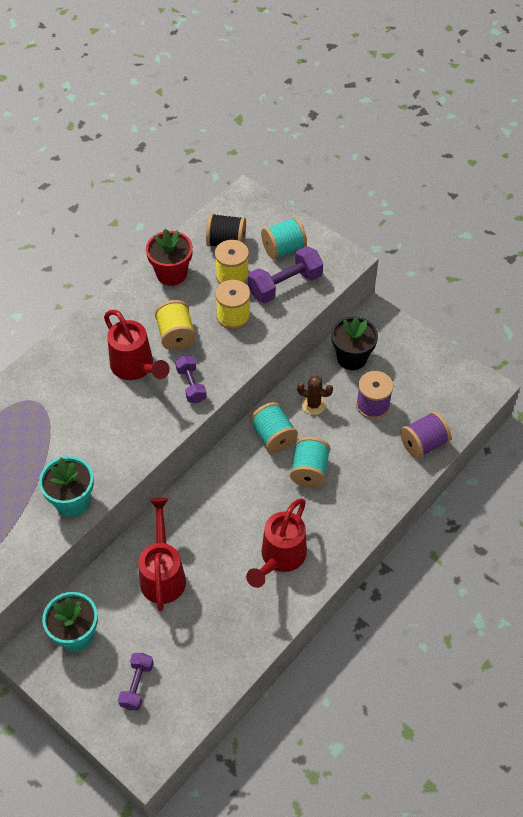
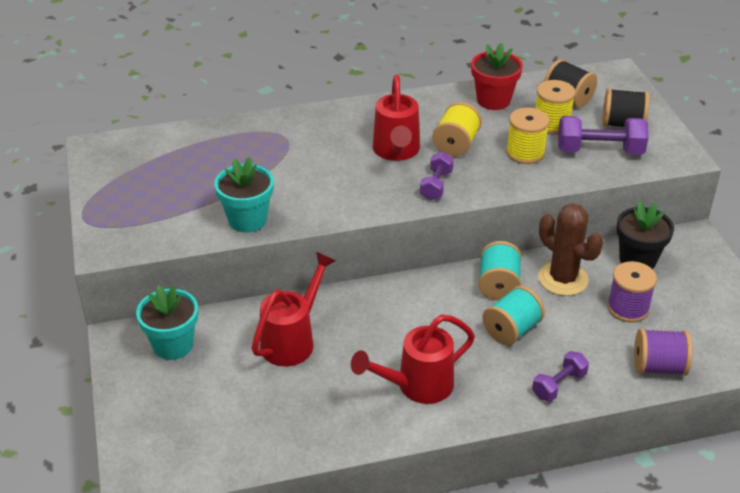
camera: 35 degrees right, 15 degrees down
purple dumbbell [118,653,154,710] -> purple dumbbell moved to [532,351,589,402]
turquoise spool [261,217,307,260] -> black spool [602,88,650,127]
brown cactus [297,376,333,415] -> brown cactus [538,203,603,296], size x1.70

